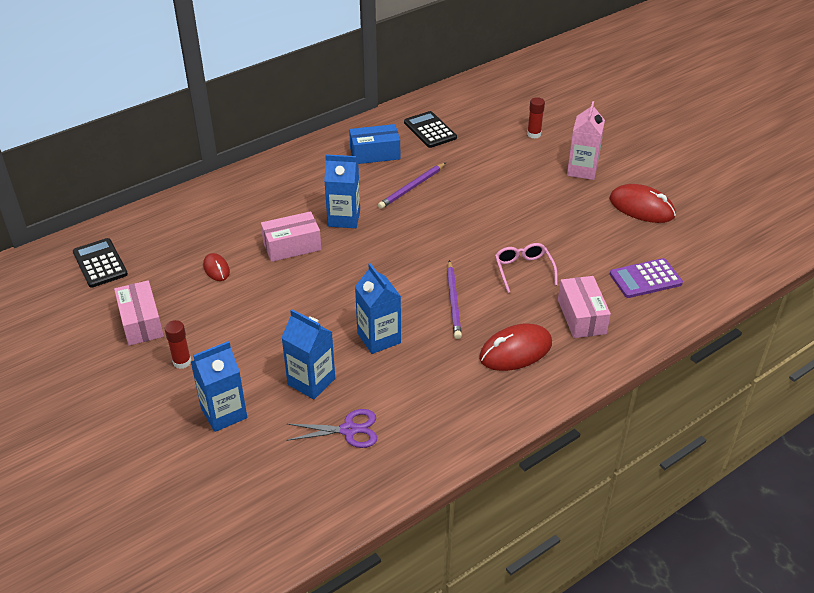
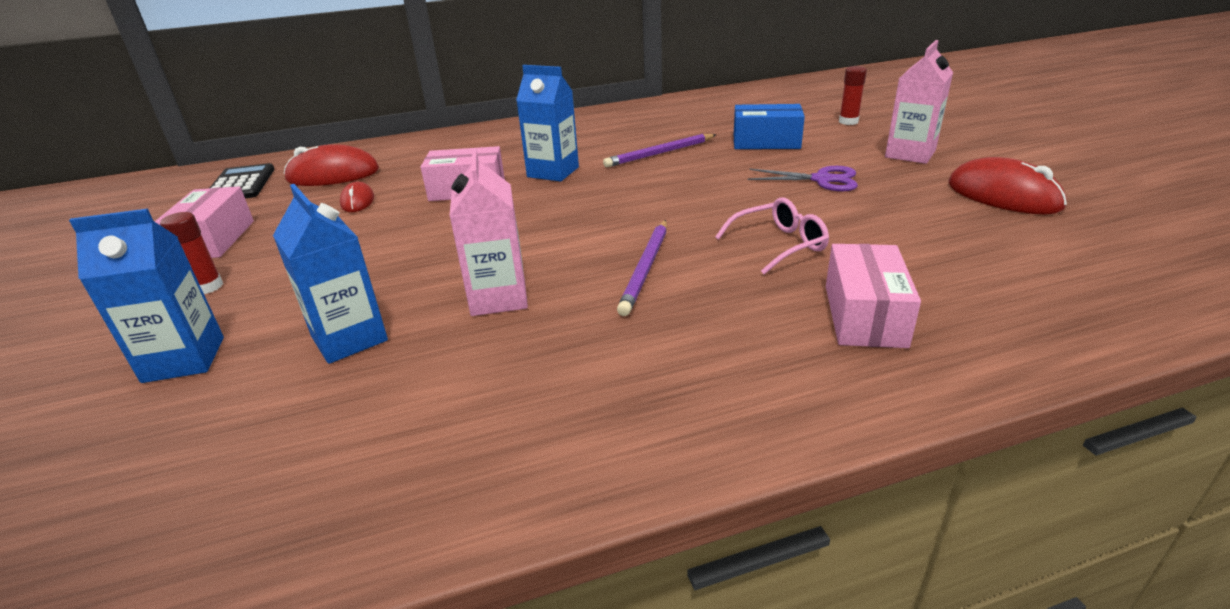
camera: 20 degrees right, 10 degrees down
purple scissors [286,409,377,448] -> purple scissors moved to [748,166,858,191]
blue box [349,124,400,164] -> blue box moved to [734,104,805,149]
blue carton [355,263,401,354] -> pink carton [450,148,528,316]
black calculator [404,111,457,148] -> none
red mouse [479,323,552,371] -> red mouse moved to [284,144,379,186]
pink glasses [495,243,558,293] -> pink glasses turned 60 degrees clockwise [715,197,829,274]
purple calculator [610,258,683,298] -> none

